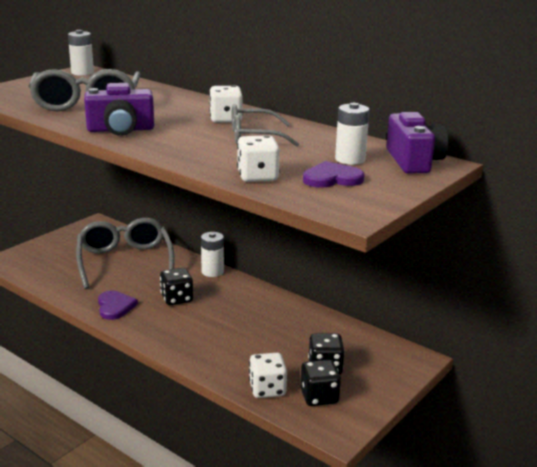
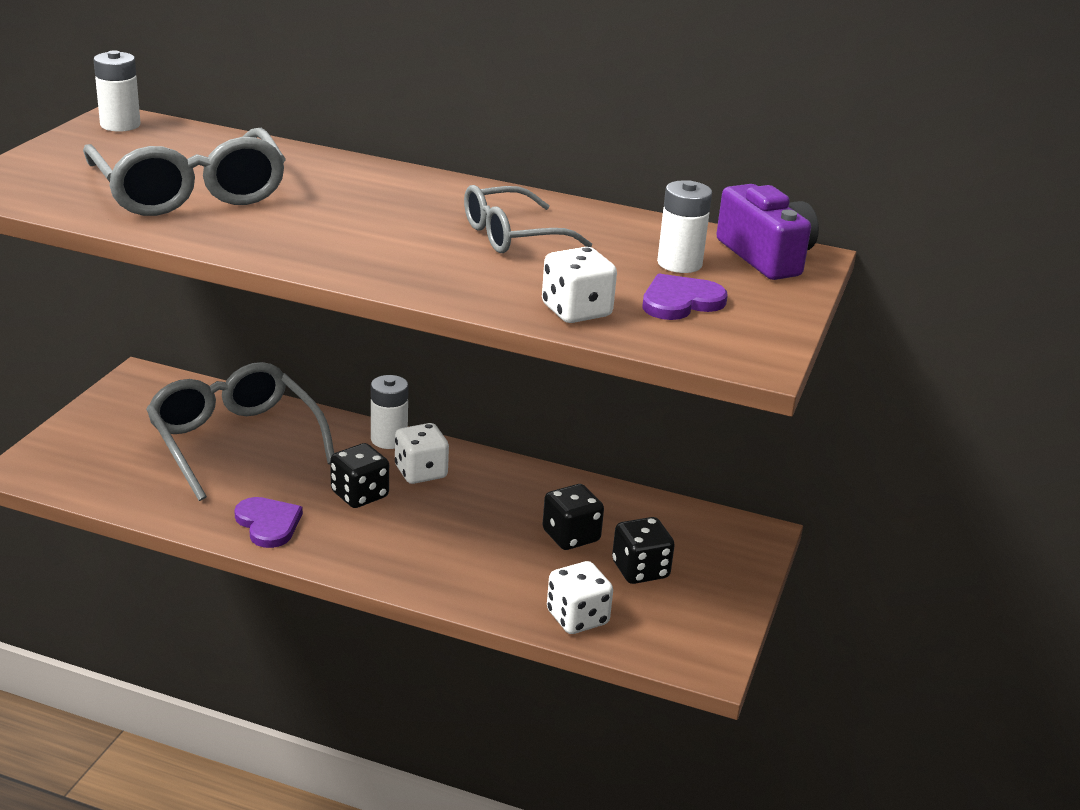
camera: 20 degrees left, 5 degrees up
purple camera [84,83,154,136] -> none
white dice [209,85,243,123] -> white dice moved to [395,423,449,484]
black dice [300,360,341,406] -> black dice moved to [542,484,604,550]

